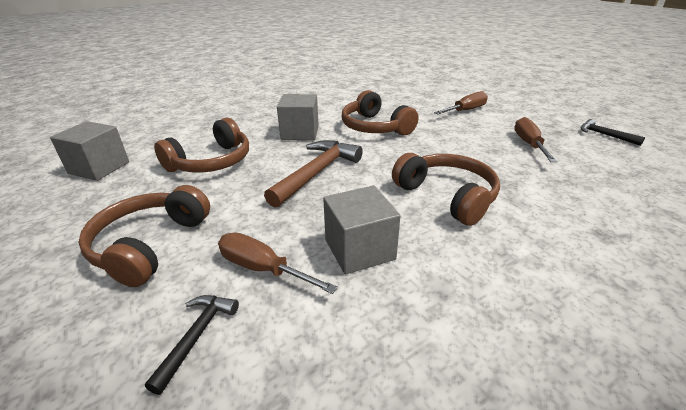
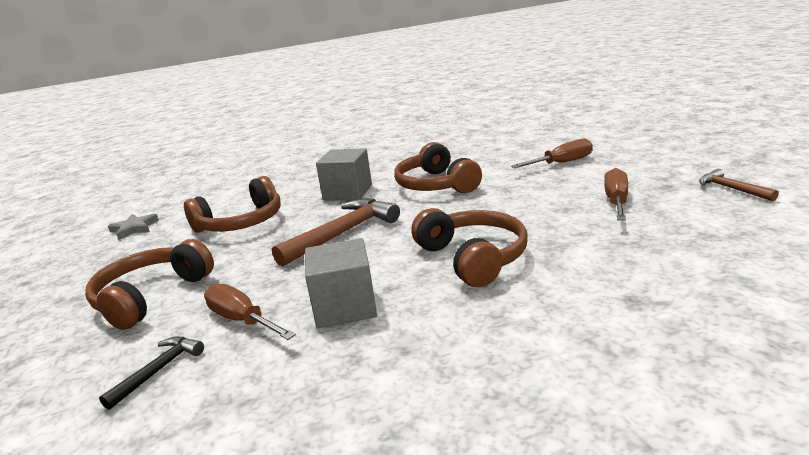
camera: 15 degrees right, 10 degrees down
grey cube [50,121,129,181] -> grey star [108,214,159,240]
black hammer [581,119,645,146] -> brown hammer [699,169,779,201]

